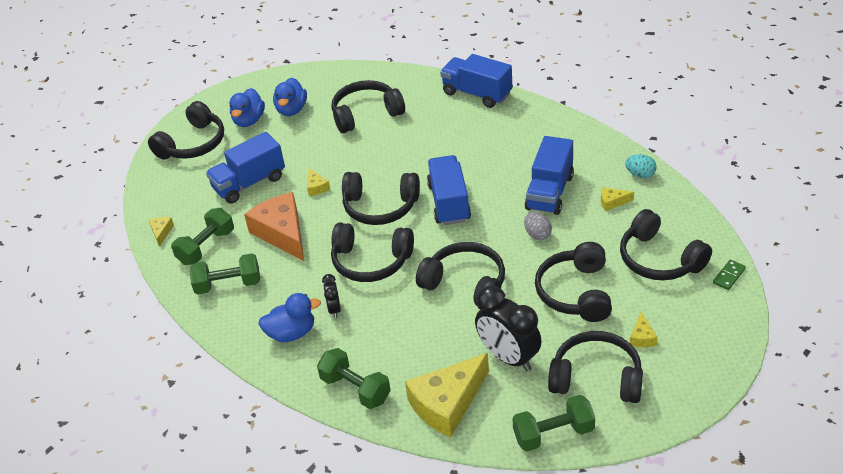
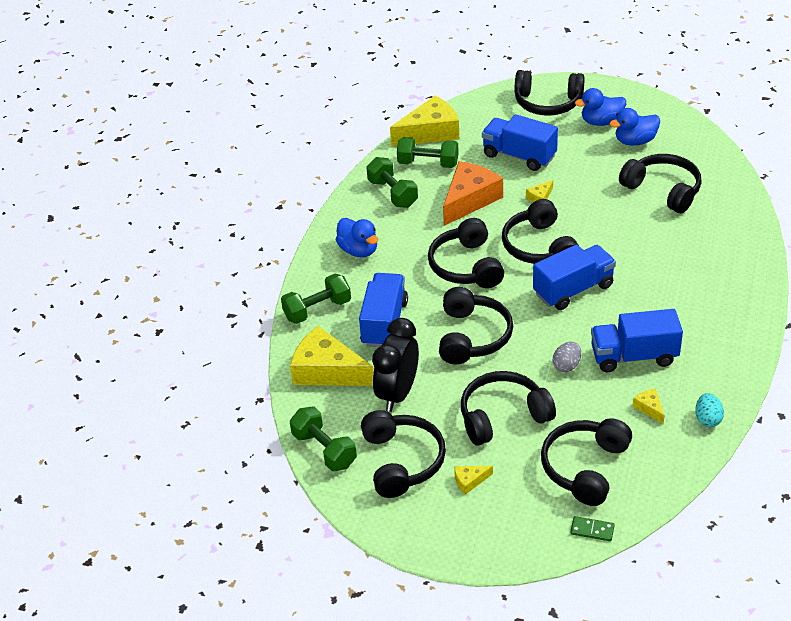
camera: 65 degrees right, 0 degrees up
yellow cheese [149,217,174,247] -> yellow cheese [390,96,459,146], size x2.33
green dumbbell [317,348,391,409] -> green dumbbell turned 45 degrees clockwise [281,274,351,324]
black clock [322,274,341,318] -> none
blue truck [440,54,512,108] -> blue truck moved to [359,273,408,347]

